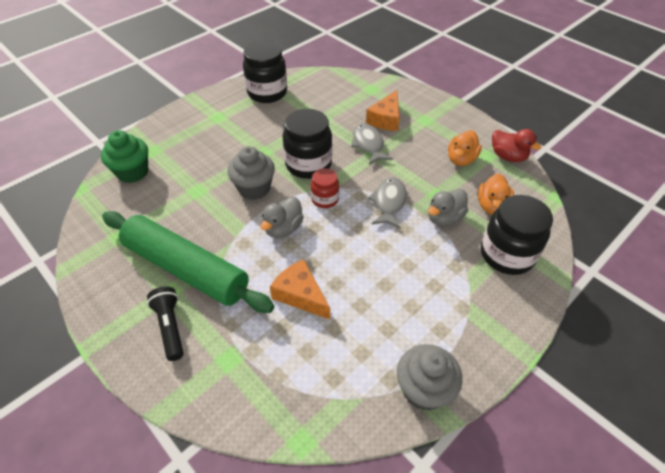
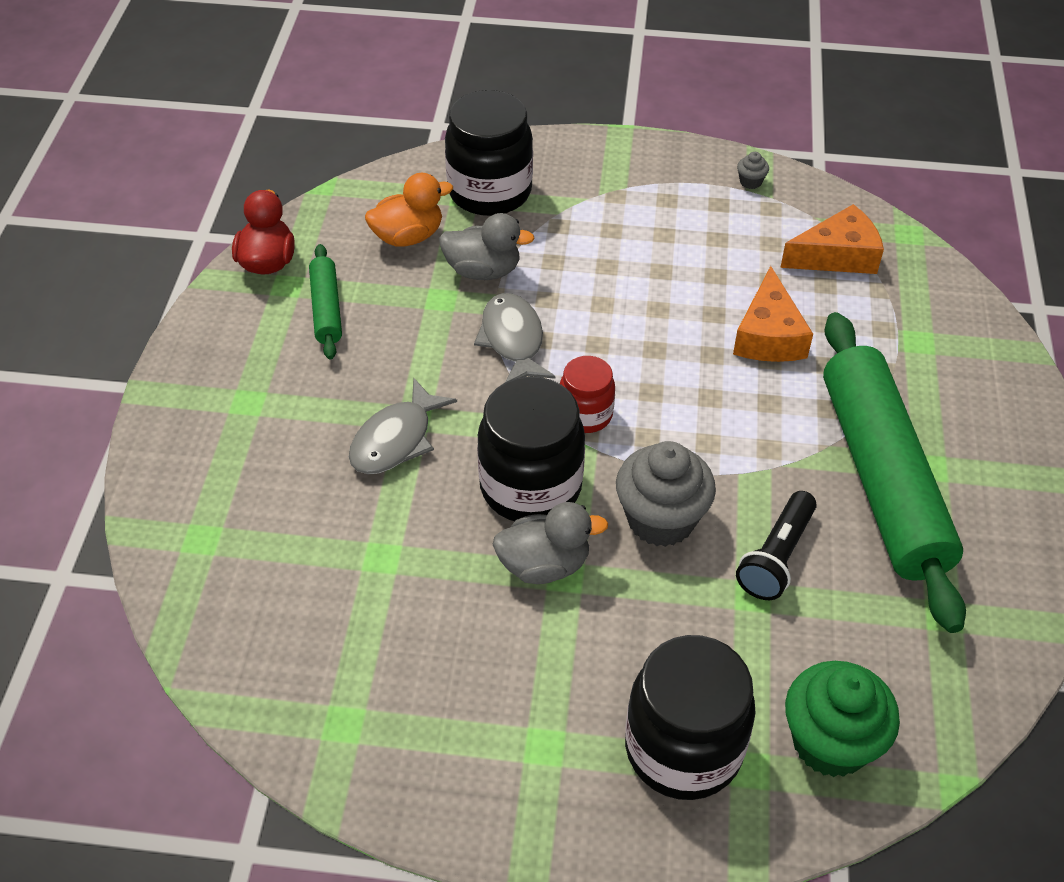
camera: 130 degrees left, 0 degrees up
black flashlight [147,286,184,361] -> black flashlight moved to [736,491,817,600]
black jar [243,41,287,103] -> black jar moved to [625,635,755,800]
grey duck [260,197,304,238] -> grey duck moved to [492,502,608,584]
orange cheese [366,90,400,131] -> orange cheese moved to [780,204,884,274]
grey fish [368,178,407,229] -> grey fish turned 105 degrees clockwise [474,293,555,382]
grey cupcake [397,344,463,411] -> grey cupcake [737,152,769,189], size x0.41
orange duck [448,130,482,166] -> green rolling pin [309,244,342,360]

